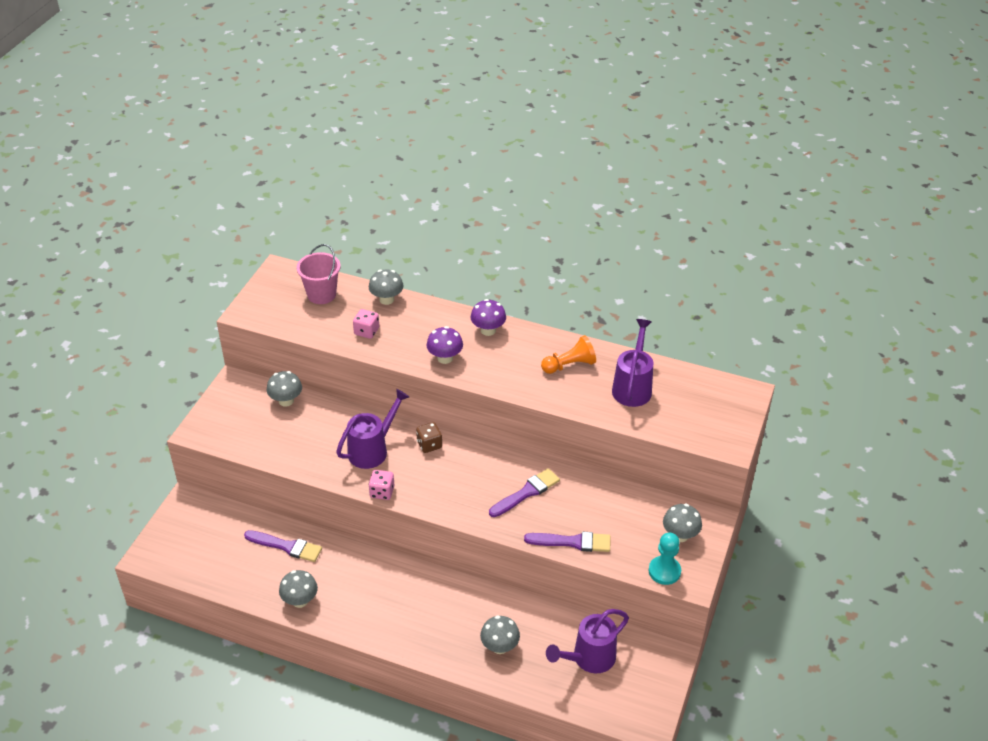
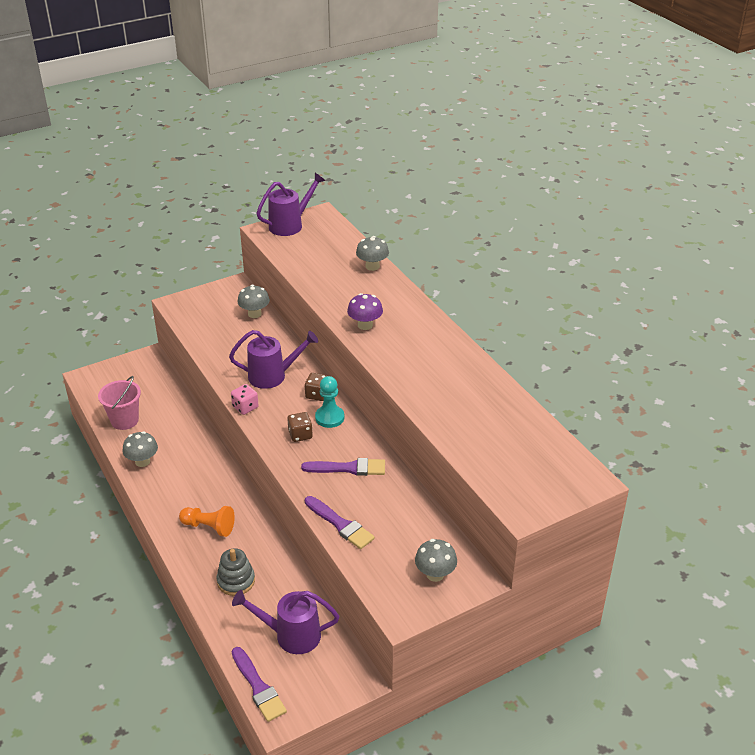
camera: 40 degrees right, 5 degrees down
purple brush [244,530,322,562] -> purple brush moved to [232,647,287,722]
pink bucket [297,244,341,304] -> pink bucket moved to [98,376,141,430]
pink dice [353,309,379,339] -> none
purple mushroom [470,299,506,336] -> none
grey mushroom [480,615,520,654] -> grey stacking toy [217,548,255,596]
orange pawn [541,335,596,374] -> orange pawn moved to [179,506,235,537]
purple watering can [612,319,653,407] -> purple watering can moved to [256,173,325,236]
turquoise pawn [649,533,681,585] -> turquoise pawn moved to [315,376,344,428]
none -> brown dice [287,412,313,442]

